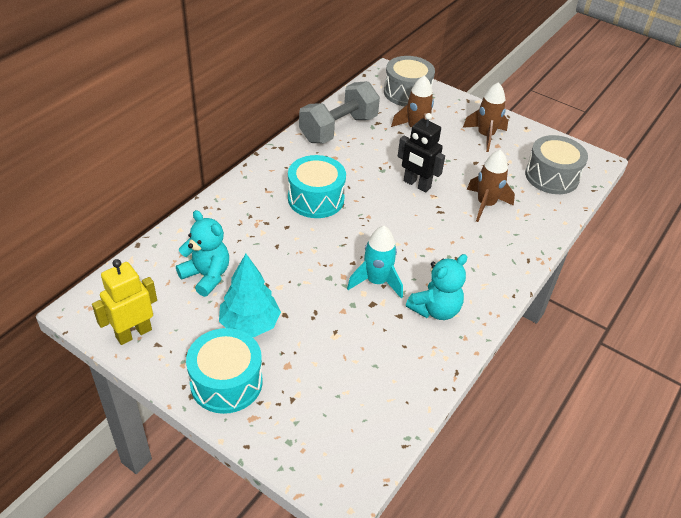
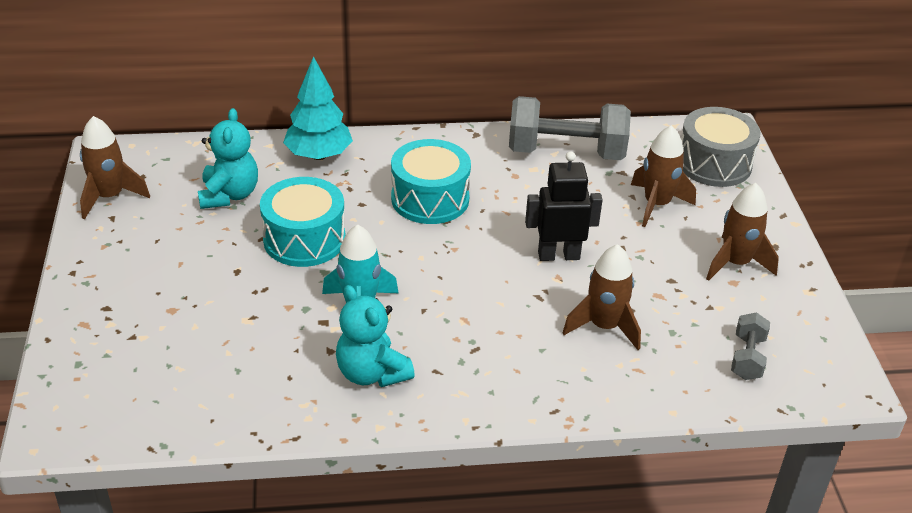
camera: 50 degrees right, 5 degrees down
yellow robot [92,259,157,345] -> brown rocket [80,116,150,219]
turquoise drum [186,328,263,414] -> turquoise drum moved to [260,177,345,267]
turquoise tree [219,254,281,337] -> turquoise tree moved to [283,56,353,160]
black robot [398,113,445,192] -> black robot turned 90 degrees clockwise [525,151,603,261]
turquoise teddy bear [406,254,467,320] -> turquoise teddy bear turned 45 degrees clockwise [336,285,415,387]
grey drum [525,135,588,194] -> grey dumbbell [731,313,770,380]

